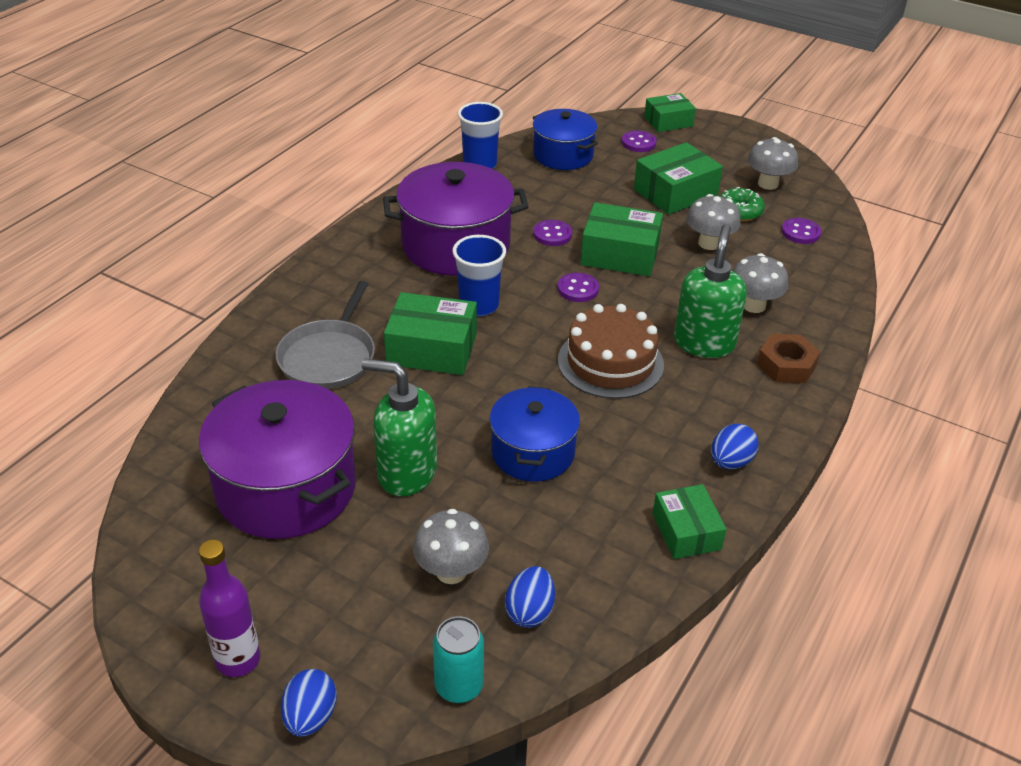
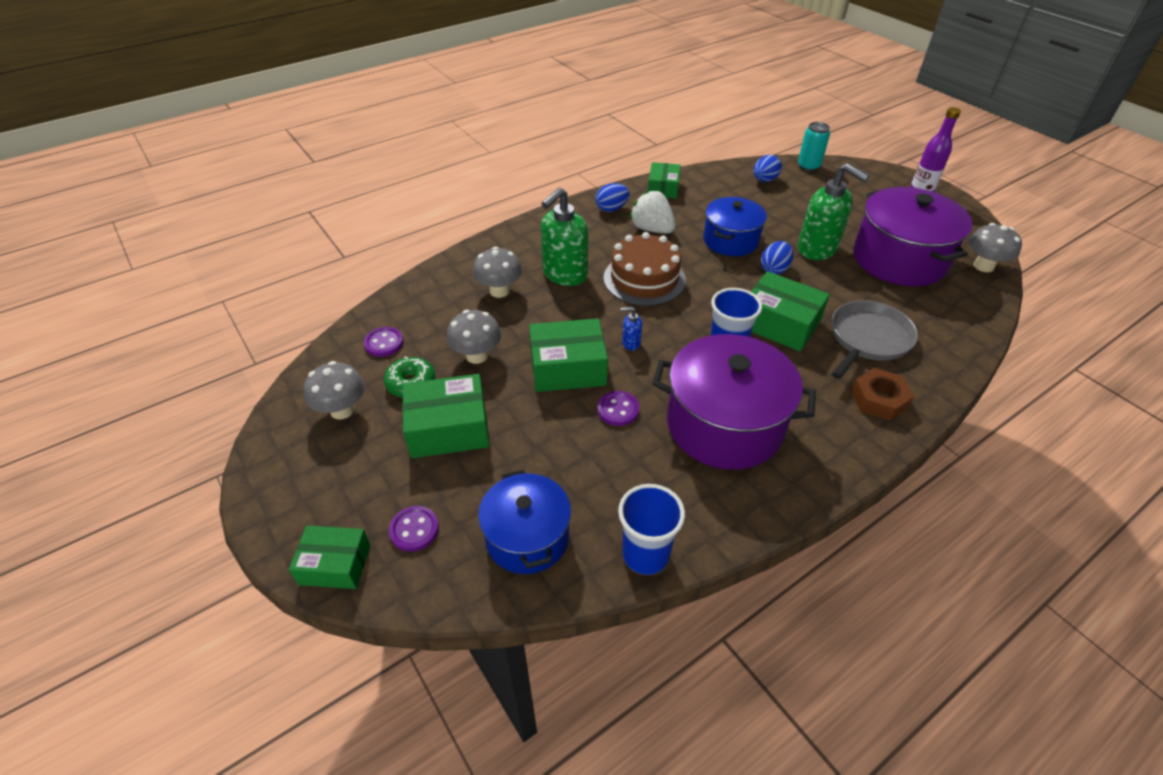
camera: 155 degrees left, 5 degrees up
blue egg [281,669,337,737] -> blue egg moved to [761,241,793,275]
grey mushroom [413,509,489,584] -> grey mushroom moved to [969,223,1022,272]
purple button [558,273,599,302] -> blue soap dispenser [620,307,642,350]
green box [580,202,663,276] -> green box turned 45 degrees counterclockwise [529,318,608,392]
brown nut [757,334,820,383] -> brown nut moved to [851,368,914,421]
none -> white strawberry [629,190,676,234]

